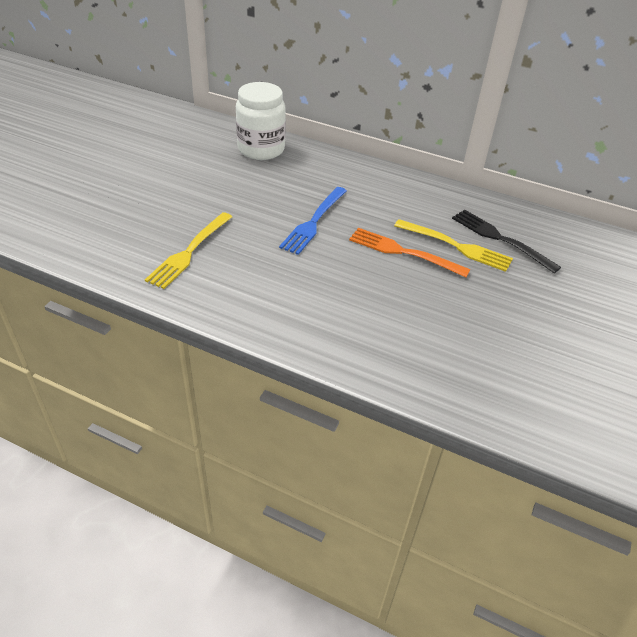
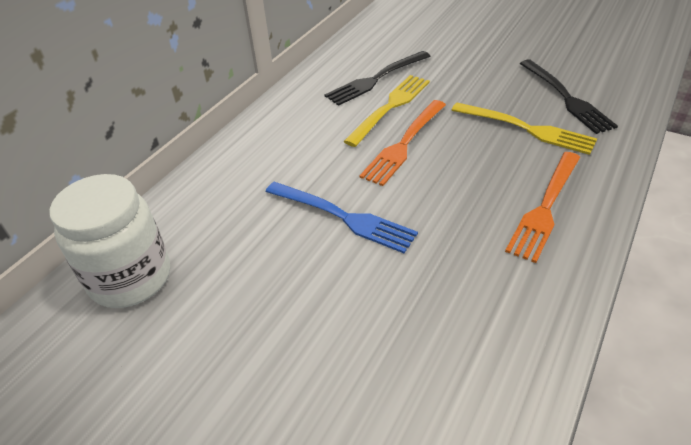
camera: 80 degrees left, 0 degrees up
yellow fork [145,212,232,289] -> yellow fork moved to [452,103,597,155]
none -> orange fork [505,152,580,263]
none -> black fork [520,60,618,134]

